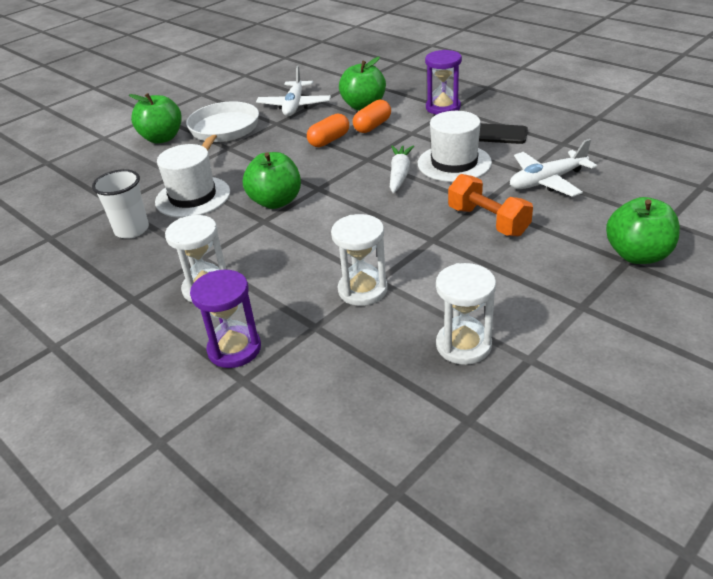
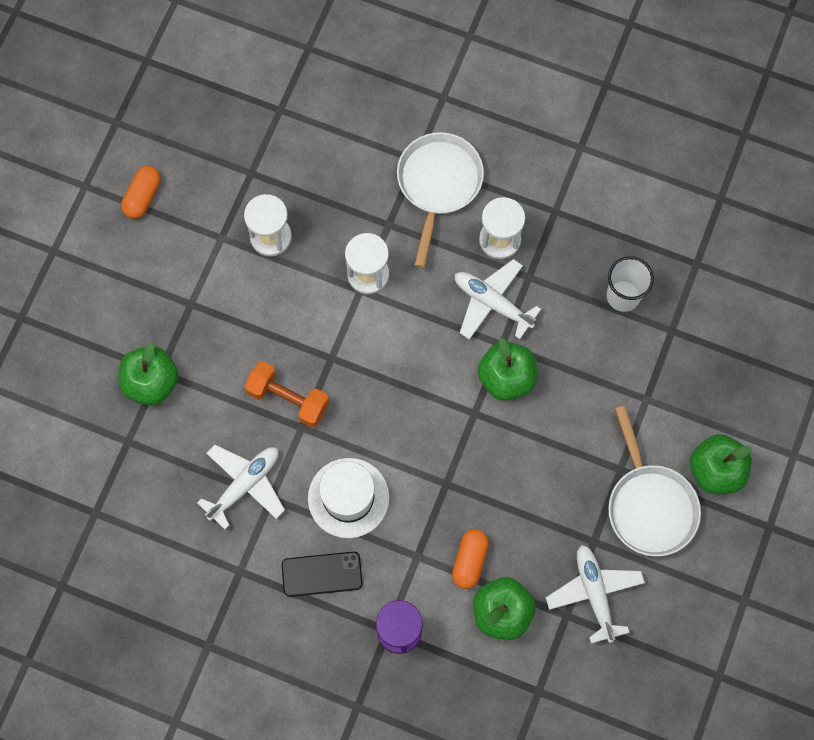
camera: 155 degrees right, 35 degrees up
white hat [155,144,230,218] -> none
purple hourglass [190,270,261,368] -> white pan [397,132,484,268]
orange capsule [307,113,349,147] -> orange capsule moved to [121,166,161,219]
white carrot [390,145,414,193] -> none
none -> white plane [455,259,541,340]

